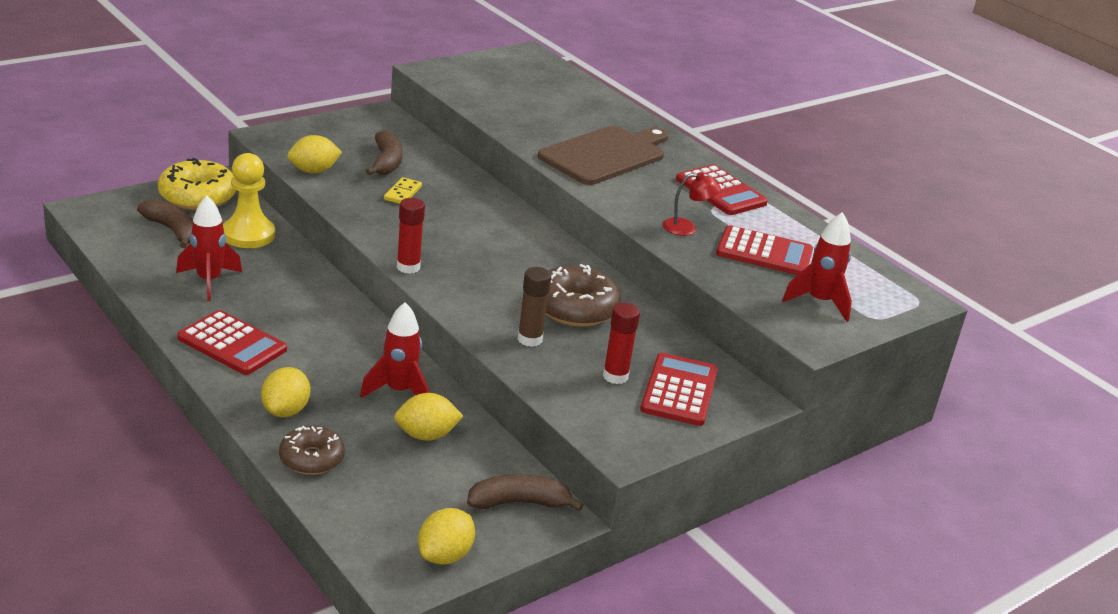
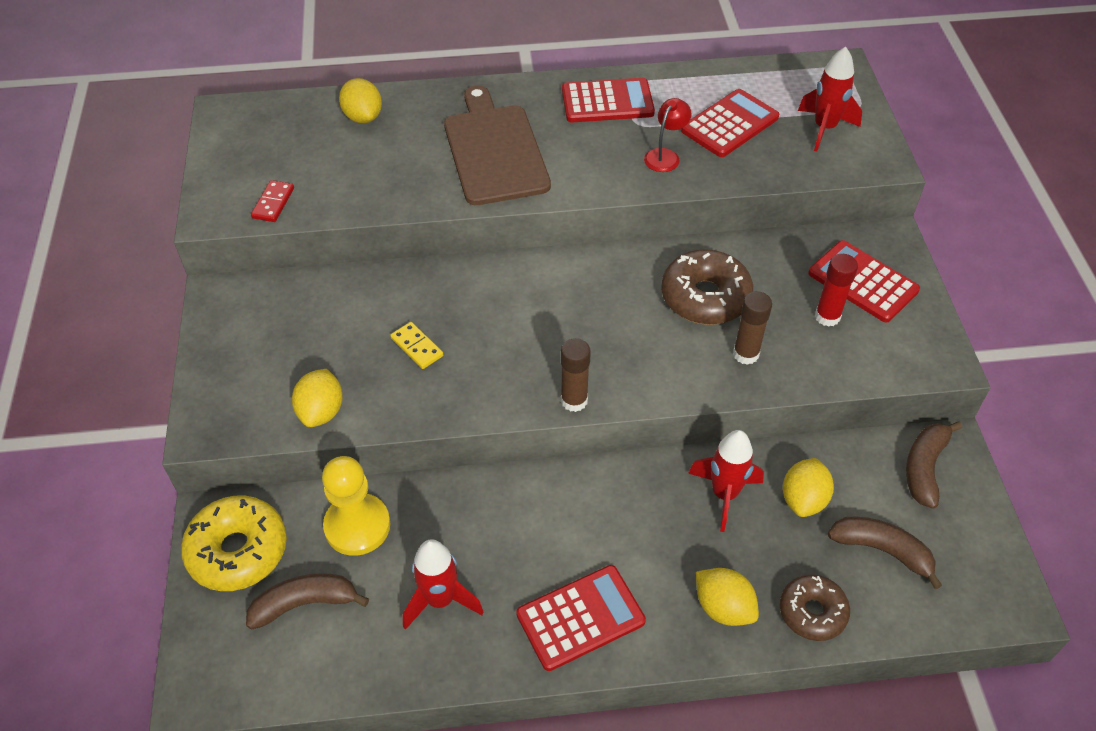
camera: 55 degrees left, 20 degrees up
brown banana [365,130,403,175] -> brown banana moved to [828,517,942,589]
red glue stick [397,198,425,274] -> brown glue stick [561,338,591,412]
yellow lemon [418,508,475,565] -> yellow lemon moved to [339,78,382,123]
none -> red domino [251,180,294,222]

